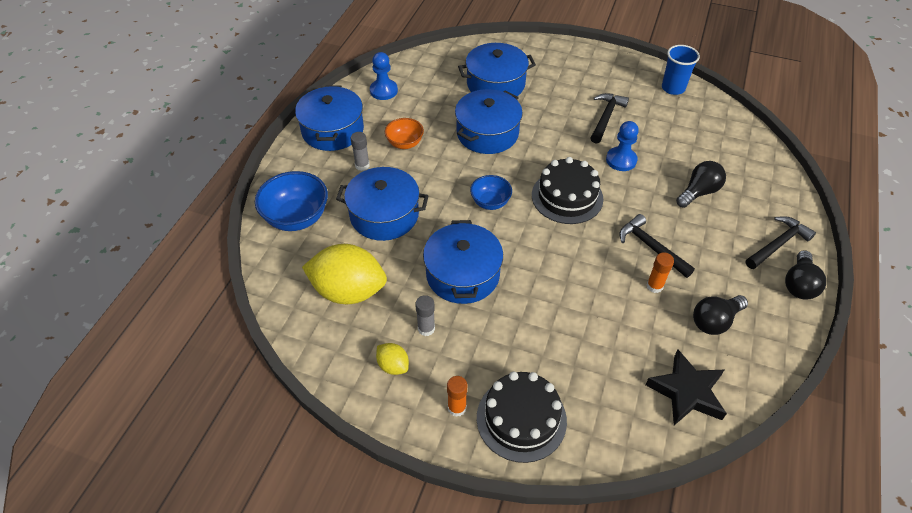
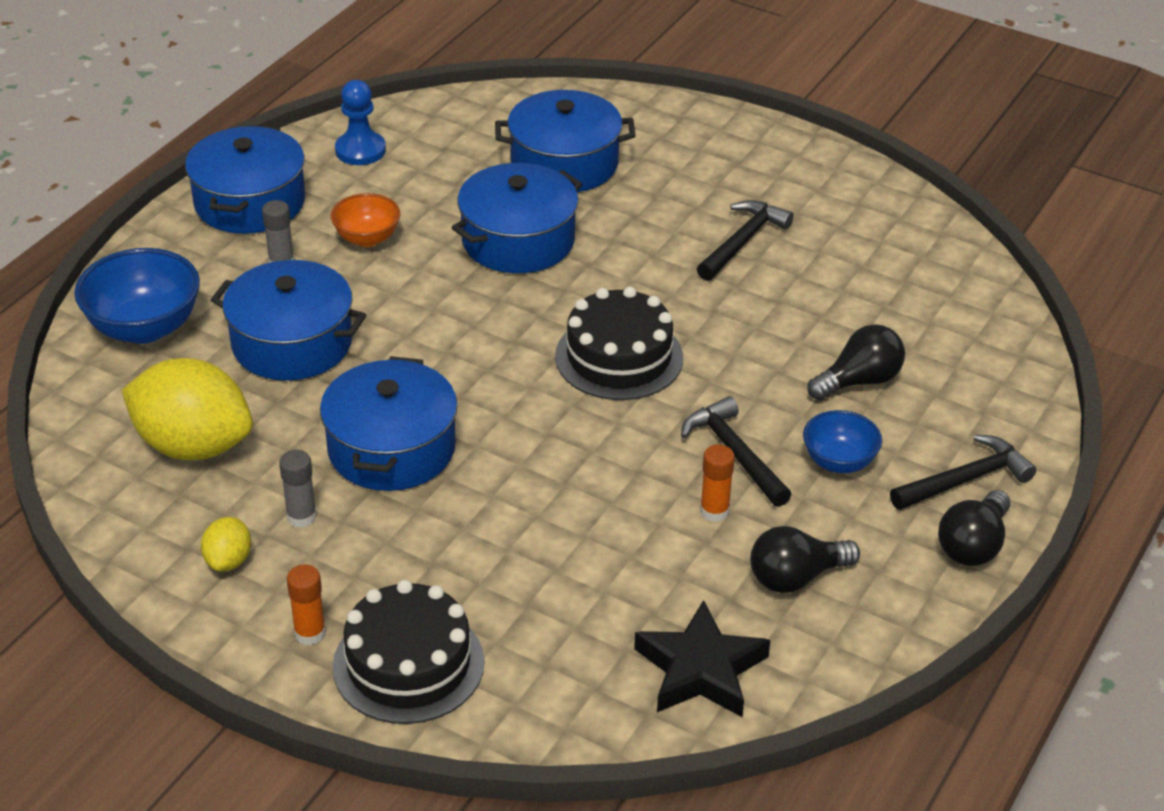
camera: 10 degrees right, 10 degrees down
yellow lemon [376,343,409,375] -> yellow lemon turned 45 degrees clockwise [201,517,251,571]
blue bowl [470,175,512,210] -> blue bowl moved to [803,410,882,473]
blue pawn [606,121,639,171] -> none
blue cup [662,45,700,95] -> none

